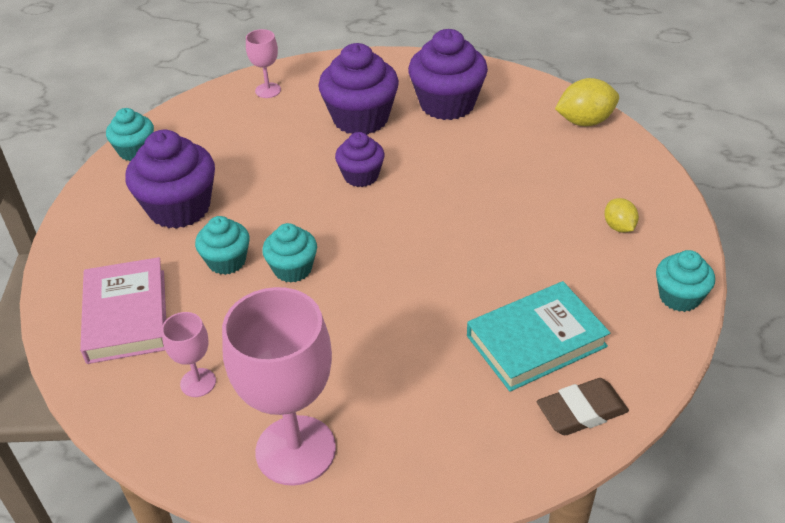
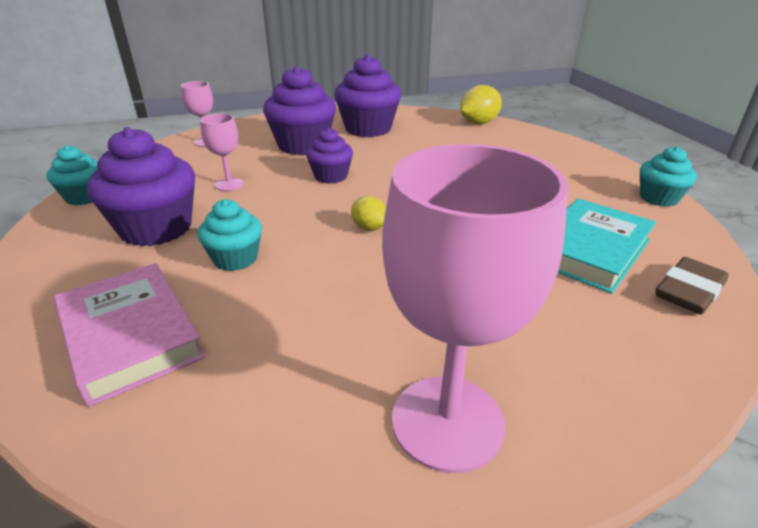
camera: 25 degrees left, 10 degrees down
pink goblet [162,312,216,397] -> pink goblet moved to [200,114,244,191]
turquoise cupcake [262,223,317,283] -> none
yellow lemon [604,198,639,233] -> yellow lemon moved to [351,196,386,231]

